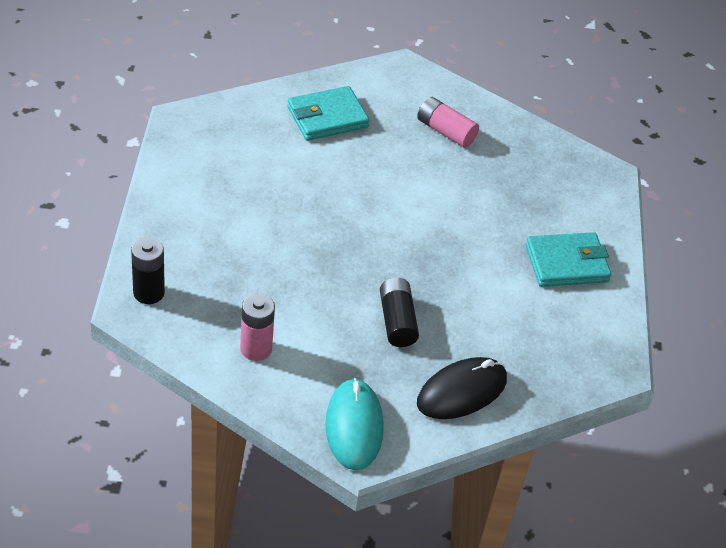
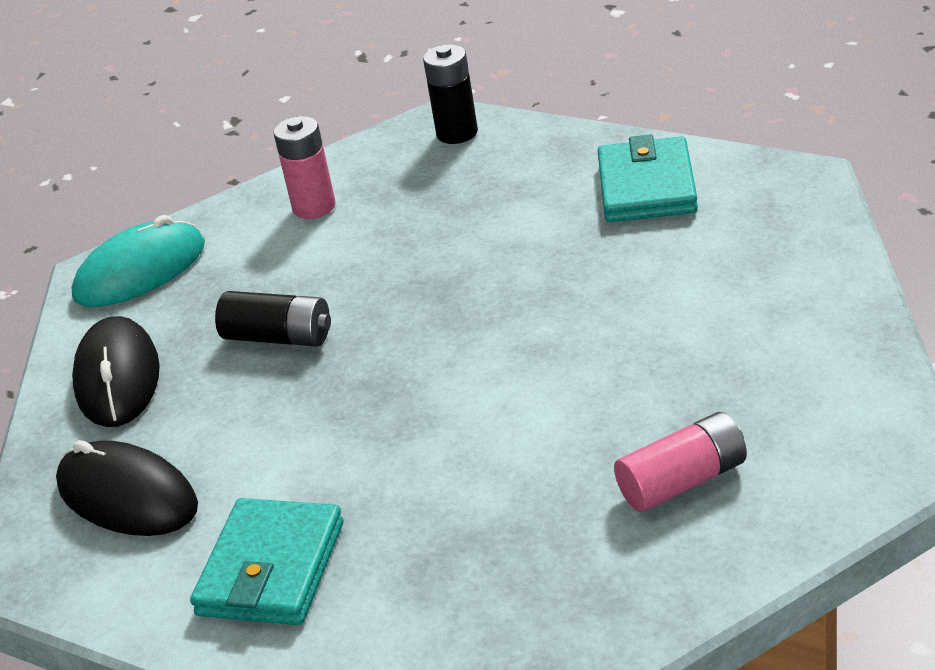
camera: 125 degrees right, 10 degrees down
turquoise wallet [287,86,369,141] -> turquoise wallet moved to [598,134,698,222]
turquoise mouse [325,378,384,470] -> turquoise mouse turned 60 degrees counterclockwise [71,215,205,307]
none -> black mouse [56,440,198,536]

